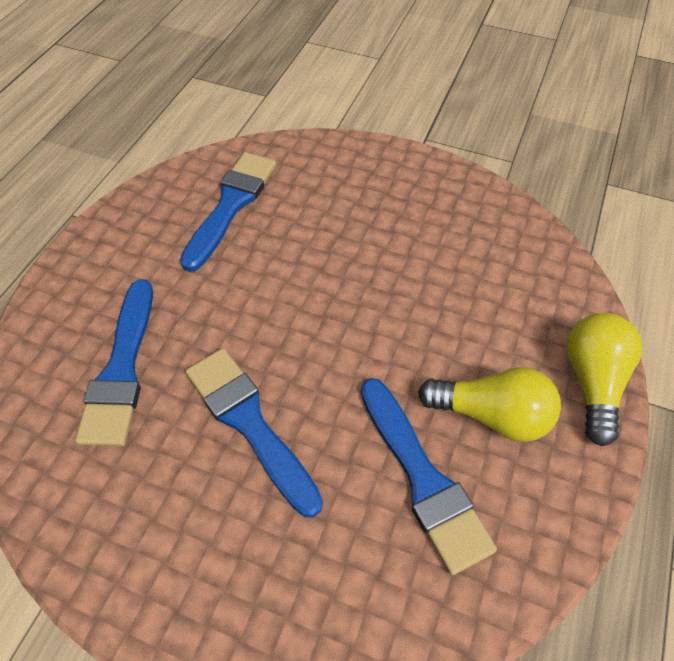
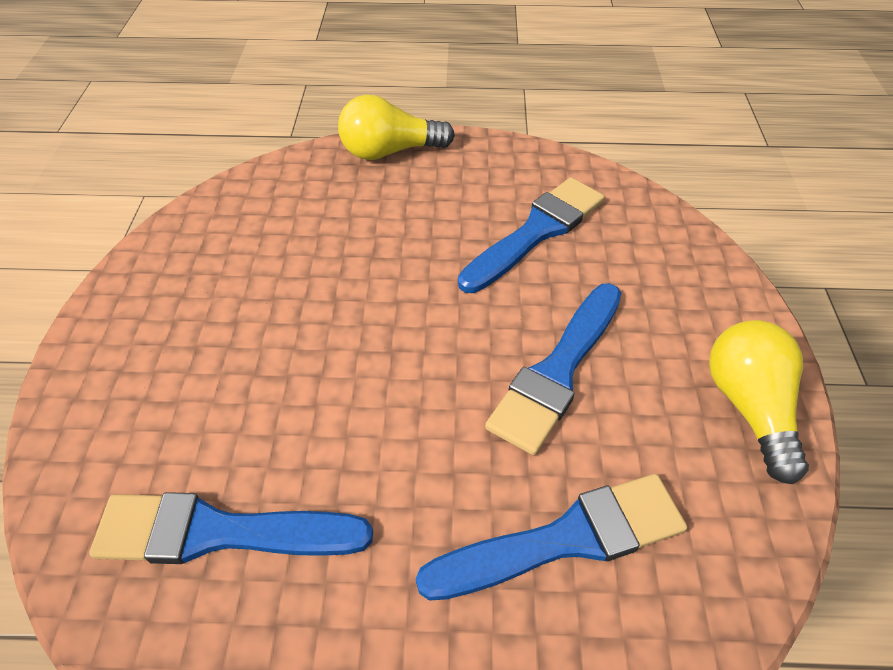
camera: 110 degrees left, 5 degrees down
yellow light bulb [418,367,561,442] -> yellow light bulb moved to [709,320,809,484]

